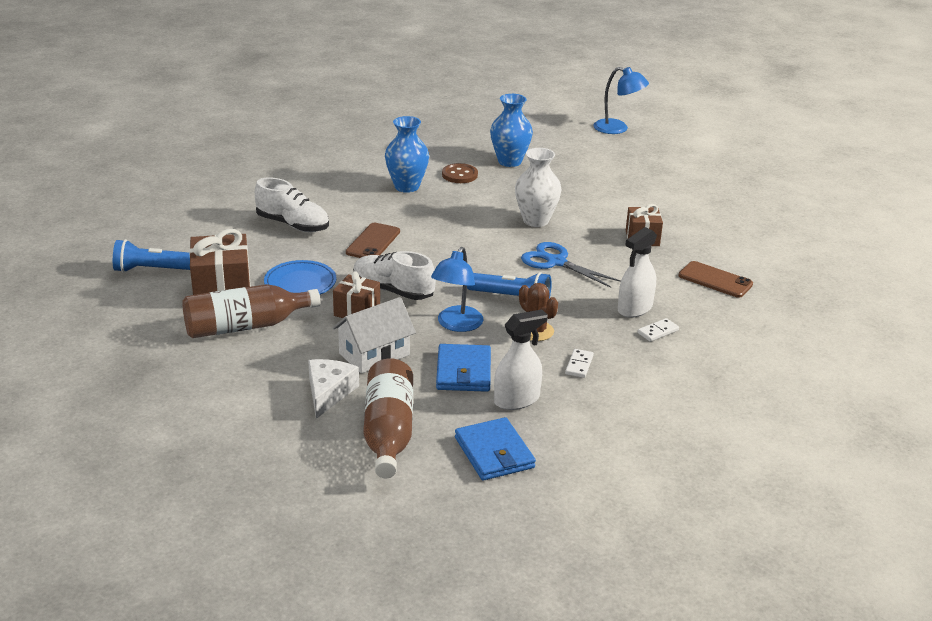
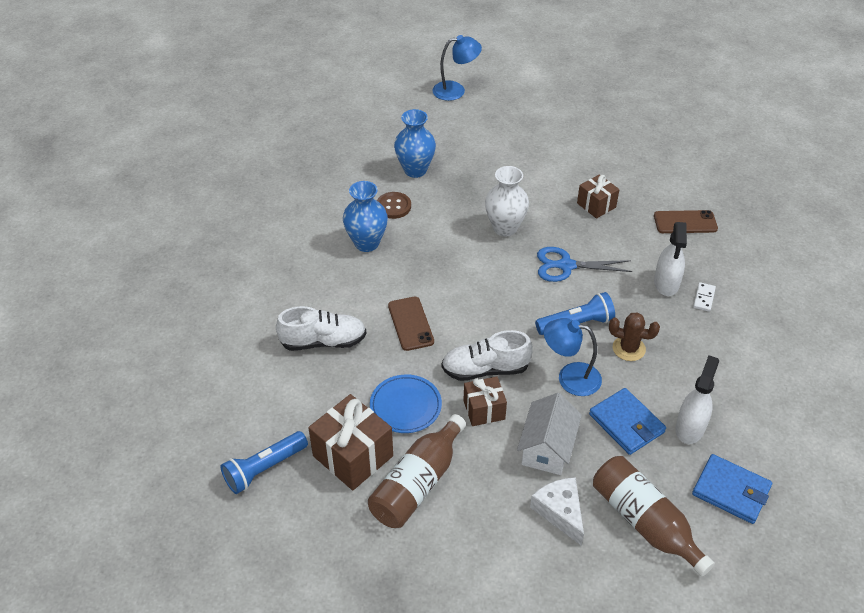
camera: 35 degrees left, 15 degrees up
blue lamp [431,247,483,332] -> blue lamp turned 120 degrees clockwise [544,318,602,396]
white domino [565,349,594,378] -> none

